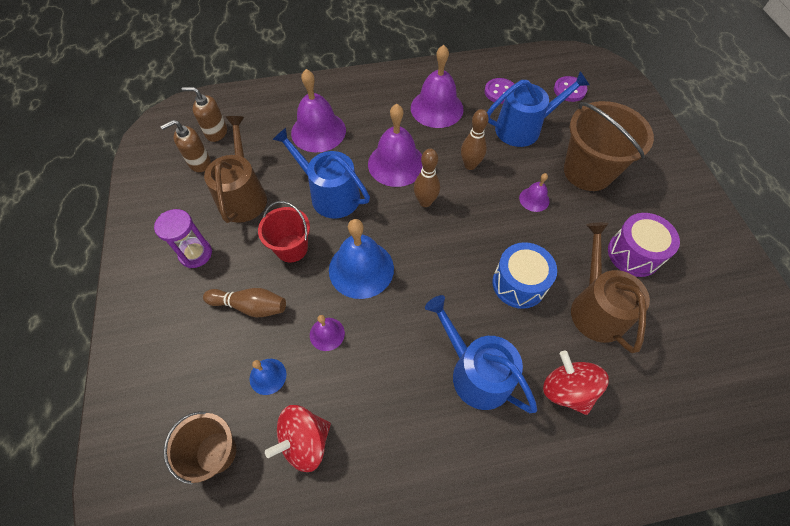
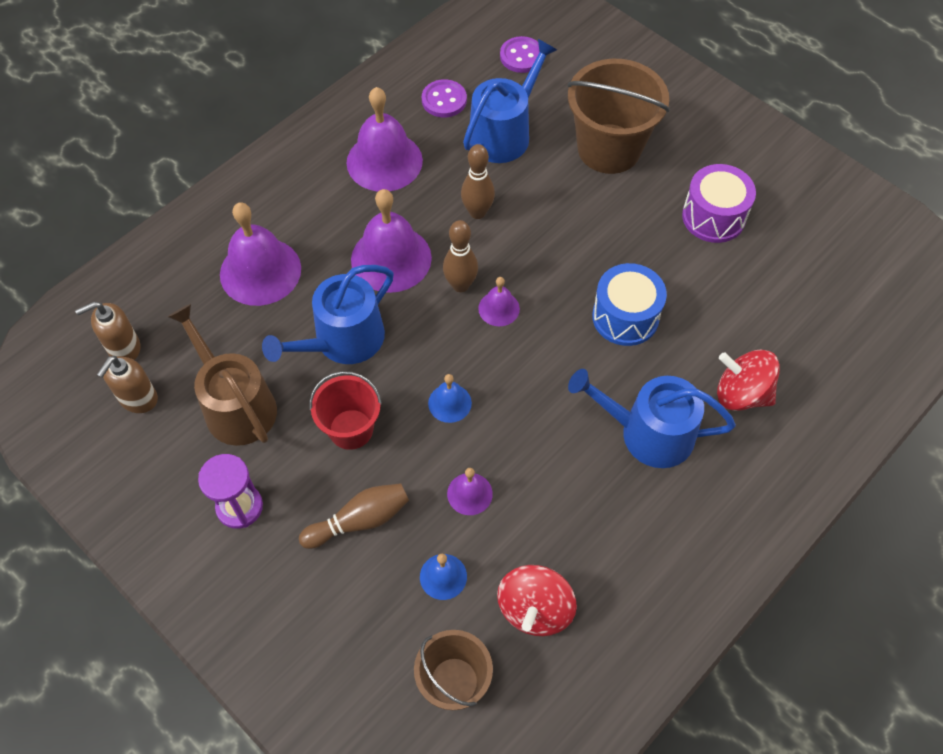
camera: 35 degrees left, 0 degrees up
blue watering can [272,127,370,219] -> blue watering can turned 45 degrees counterclockwise [262,265,394,364]
blue bell [329,219,394,299] -> blue bell [428,374,472,423], size x0.50
purple bell [519,173,549,212] -> purple bell moved to [478,277,520,326]
brown watering can [571,222,650,353] -> none

